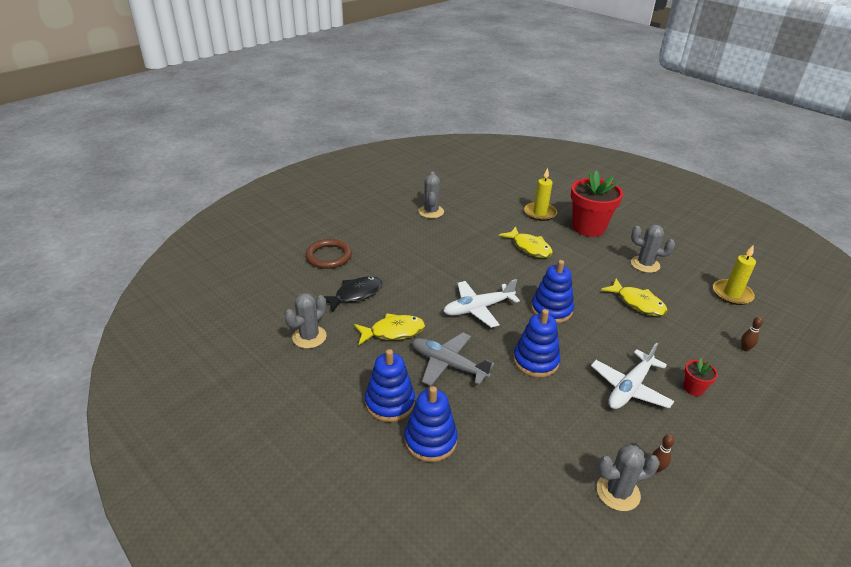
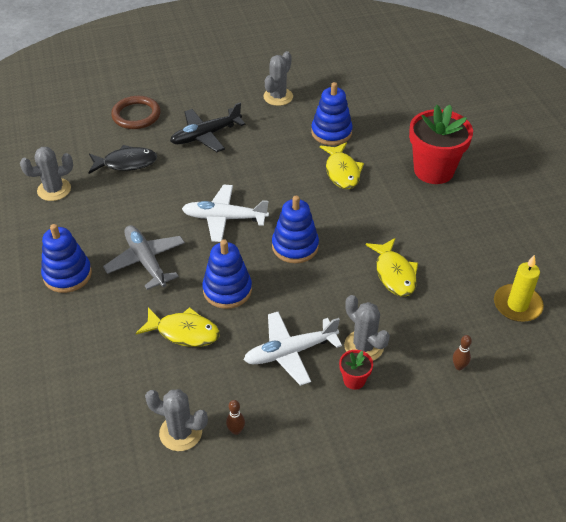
camera: 30 degrees right, 10 degrees up
yellow fish [354,313,425,345] -> yellow fish moved to [136,307,220,347]
blue stacking toy [404,386,458,462] -> blue stacking toy moved to [311,82,353,145]
yellow candle [524,168,557,221] -> none
grey cactus [631,225,675,273] -> grey cactus moved to [344,295,390,361]
none -> black plane [170,103,245,152]

